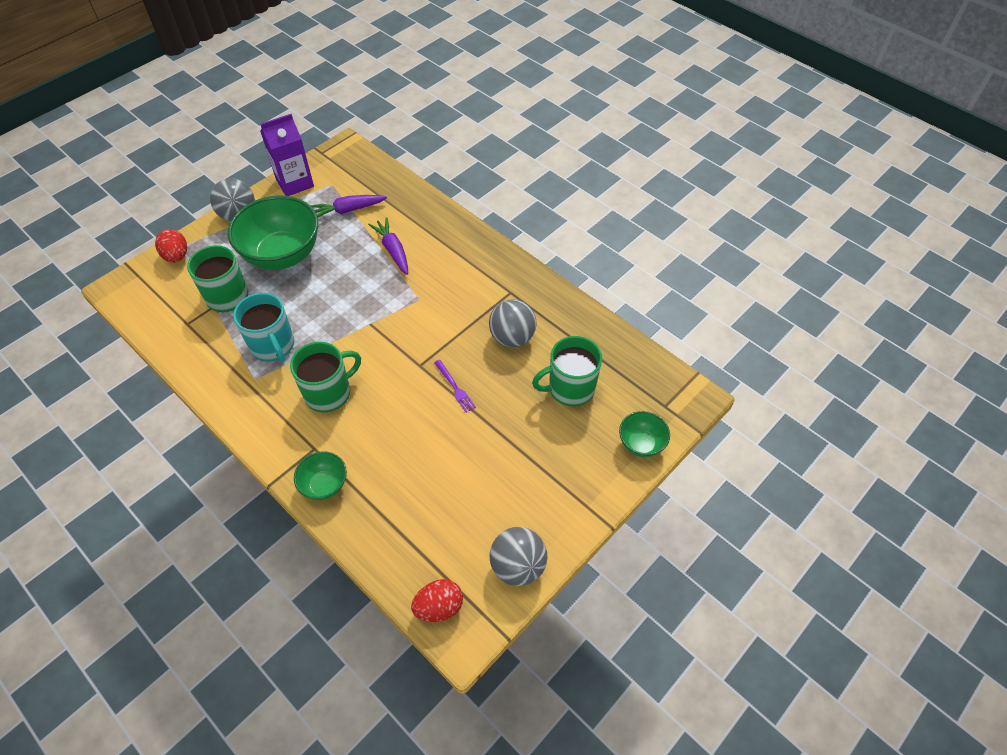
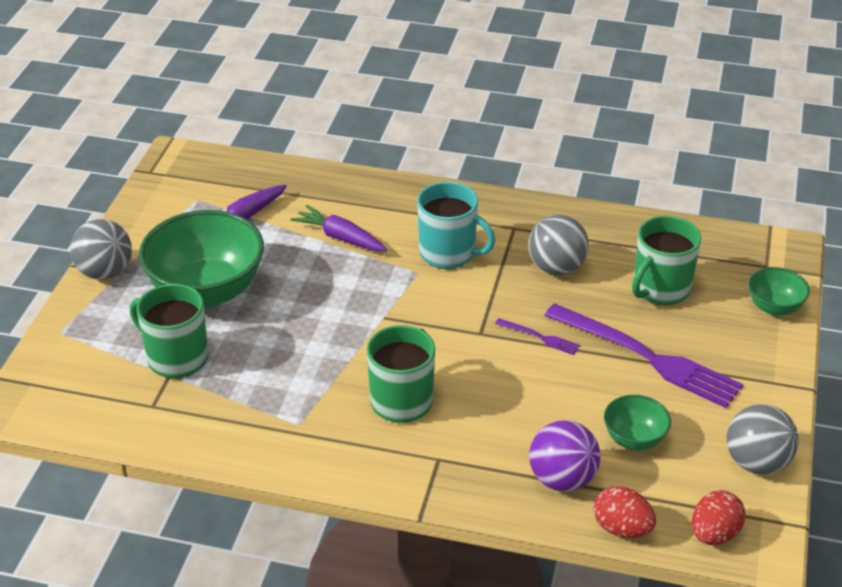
camera: 30 degrees left, 15 degrees down
red egg [155,229,187,263] -> red egg moved to [594,486,656,538]
turquoise mug [233,293,294,362] -> turquoise mug moved to [417,182,496,269]
purple carton [260,114,314,196] -> none
green bowl [294,452,347,500] -> green bowl moved to [604,395,671,450]
none -> purple ball [529,420,601,492]
none -> purple fork [544,303,743,408]

